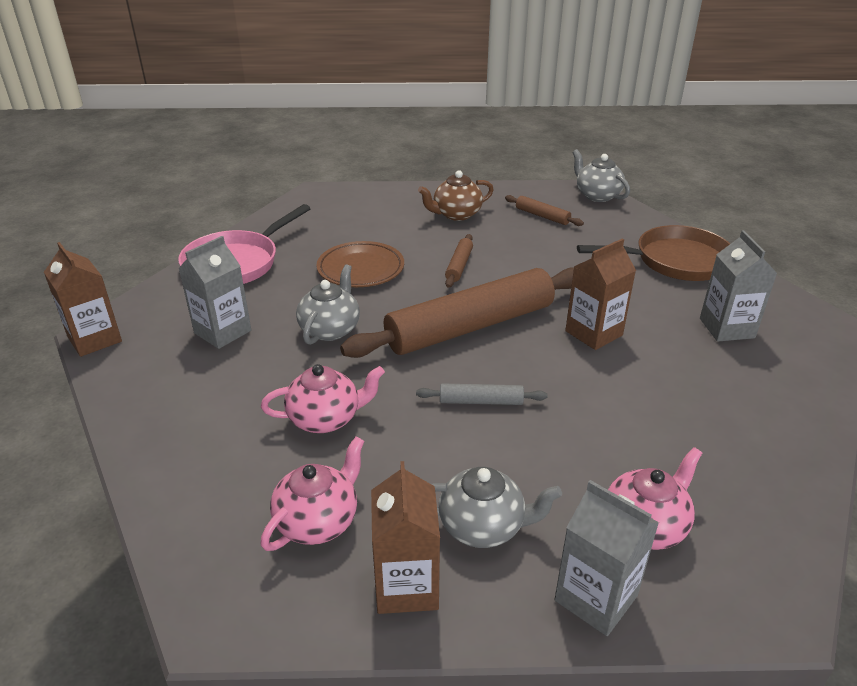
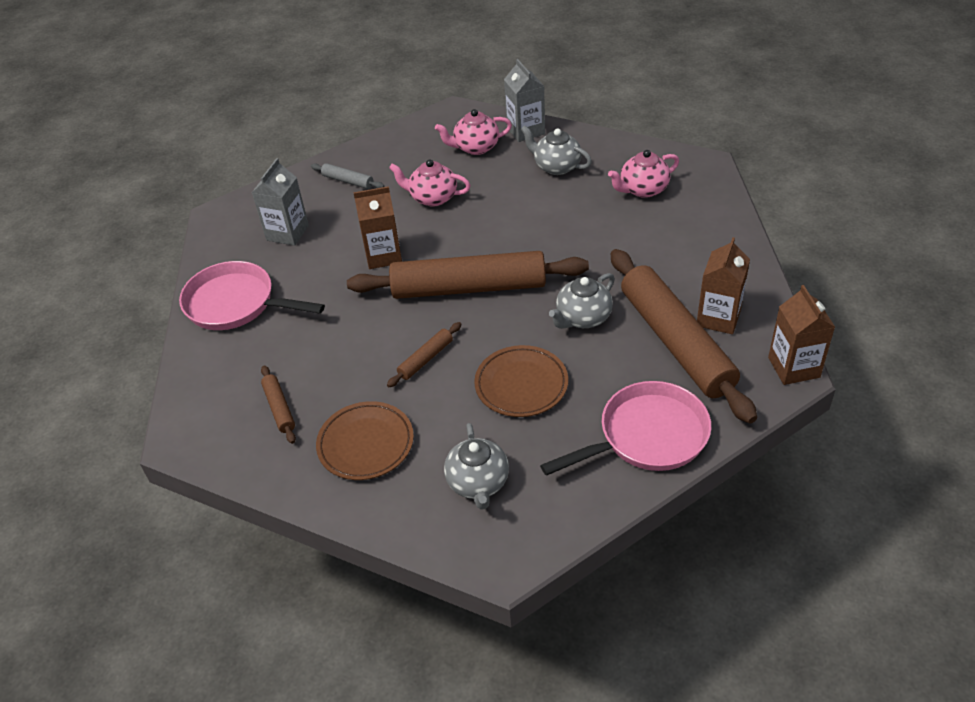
camera: 150 degrees left, 10 degrees up
grey carton [178,236,251,349] -> brown rolling pin [611,249,757,424]
pink teapot [261,364,385,433] -> pink teapot moved to [389,159,471,206]
brown carton [371,461,440,614] -> brown carton moved to [697,237,750,334]
grey rolling pin [416,383,547,405] -> grey rolling pin moved to [311,163,384,189]
brown teapot [418,170,494,221] -> brown plate [316,401,414,480]
grey teapot [572,149,630,202] -> grey teapot moved to [444,423,509,510]
brown pan [577,225,730,281] -> pink pan [179,261,325,330]

